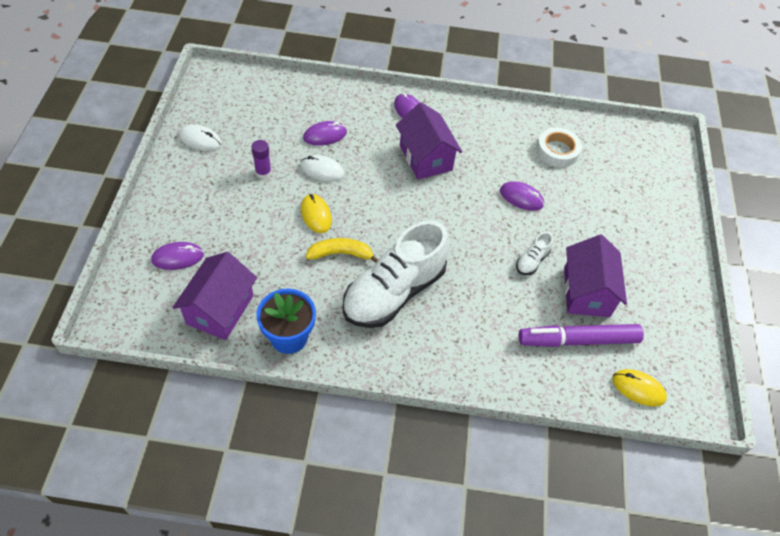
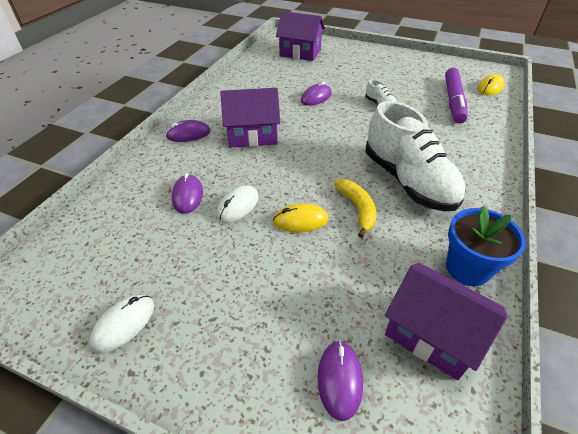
camera: 70 degrees left, 10 degrees down
purple glue stick [251,140,272,179] -> none
yellow banana [306,238,378,263] -> yellow banana turned 150 degrees clockwise [335,179,376,238]
white tape [536,128,582,167] -> none
purple house [564,235,627,317] -> purple house moved to [276,11,325,61]

